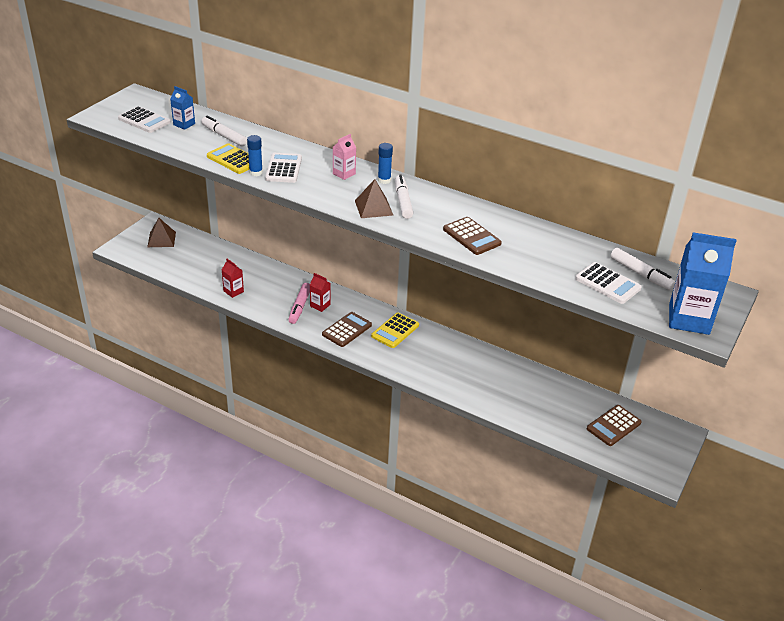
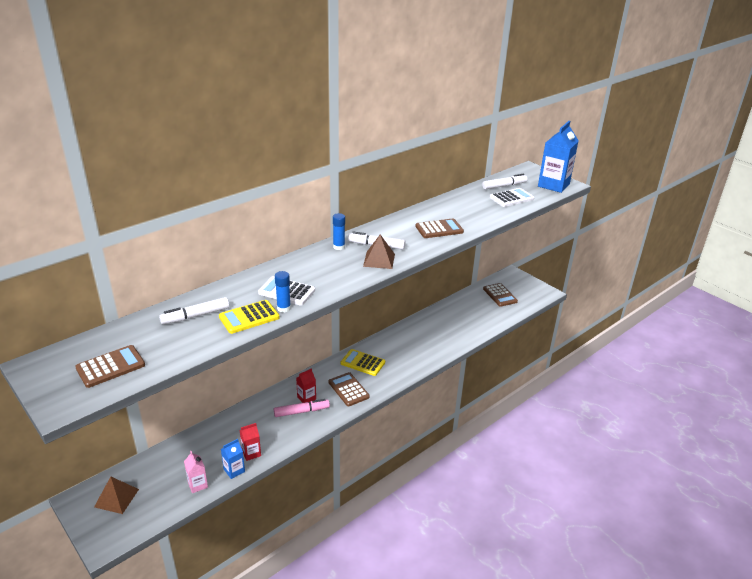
camera: 70 degrees left, 5 degrees down
white calculator [118,106,171,133] -> brown calculator [75,345,145,388]
blue carton [170,86,195,130] -> blue carton moved to [221,439,245,479]
pink marker [288,283,310,324] -> pink marker turned 45 degrees counterclockwise [274,399,330,417]
pink carton [333,134,356,180] -> pink carton moved to [184,451,208,493]
yellow calculator [371,313,419,348] -> yellow calculator turned 150 degrees clockwise [341,349,385,376]

